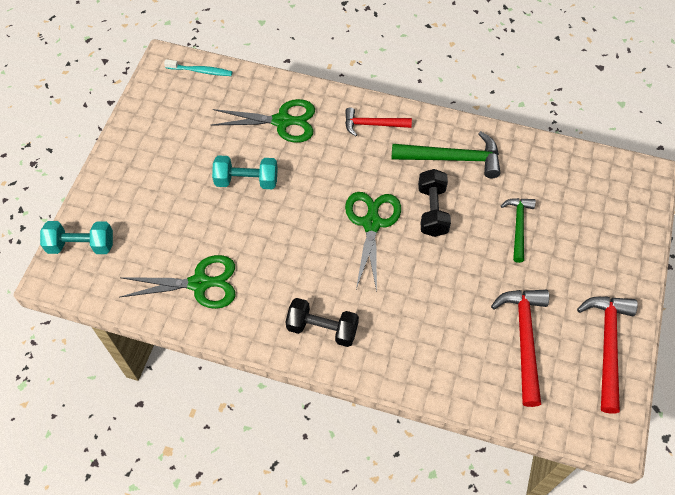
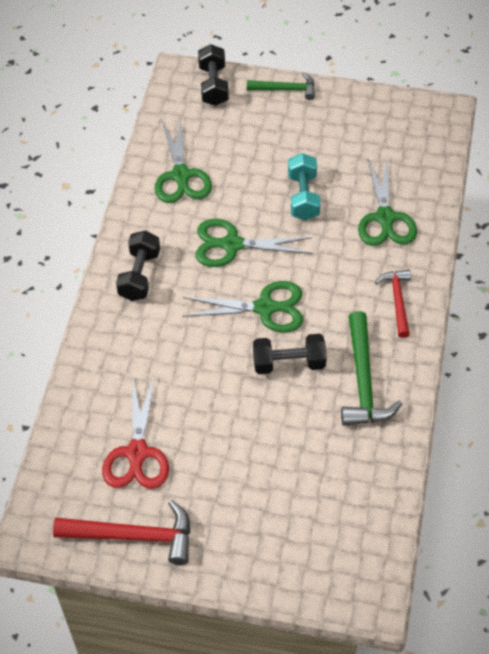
camera: 85 degrees right, 5 degrees down
turquoise dumbbell [40,221,113,254] -> black dumbbell [198,44,229,106]
turquoise toothbrush [164,59,232,76] -> none
red hammer [491,290,549,407] -> red scissors [102,376,169,489]
green hammer [501,198,536,263] -> green hammer moved to [247,73,315,100]
none -> green scissors [195,219,312,267]

